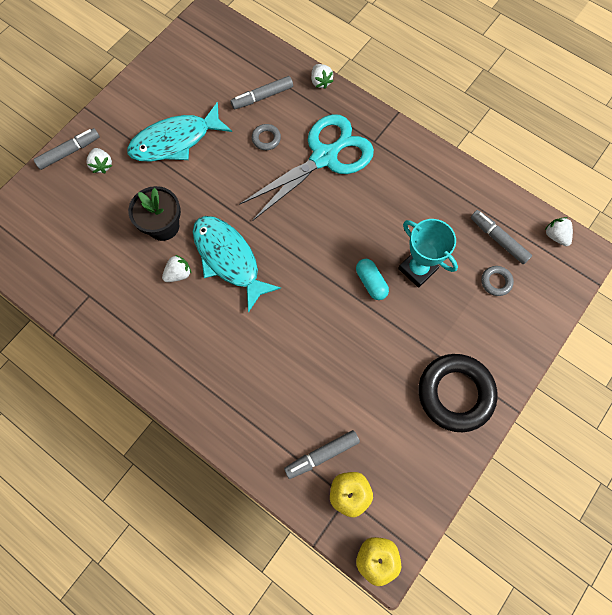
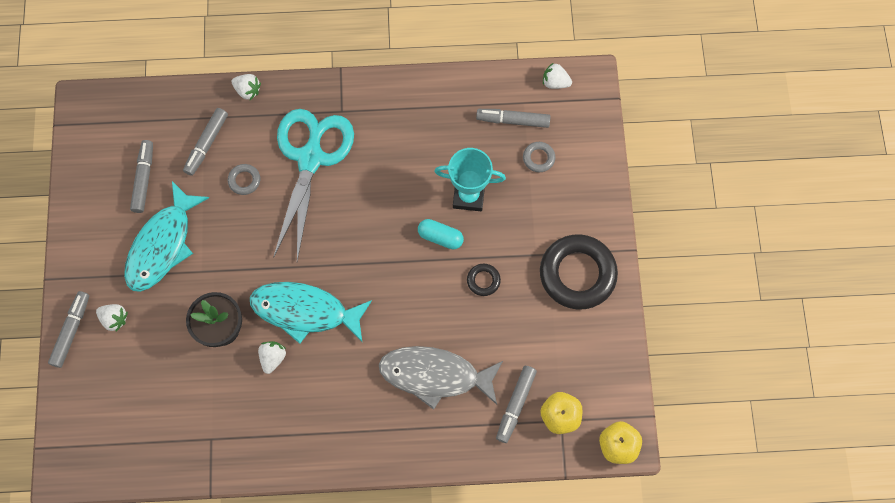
camera: 40 degrees left, 0 degrees up
none -> grey marker [130,140,153,213]
none -> grey fish [379,346,503,410]
none -> black ring [467,264,501,296]

